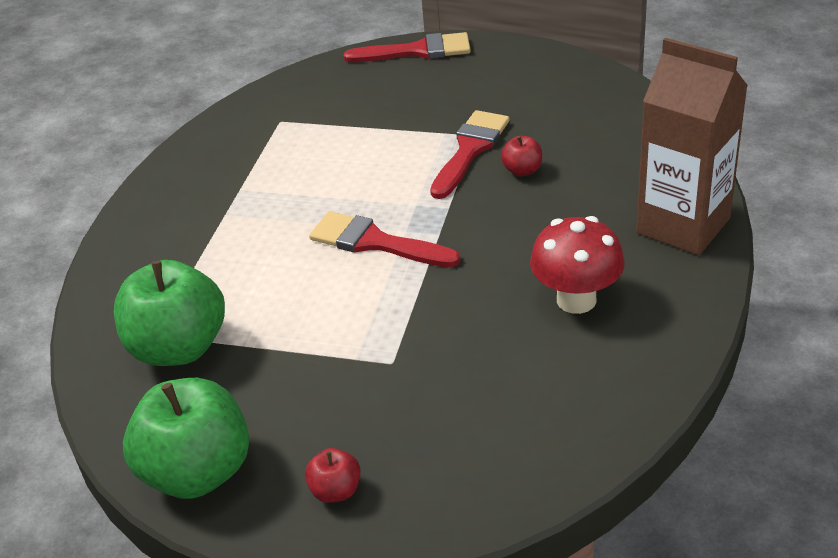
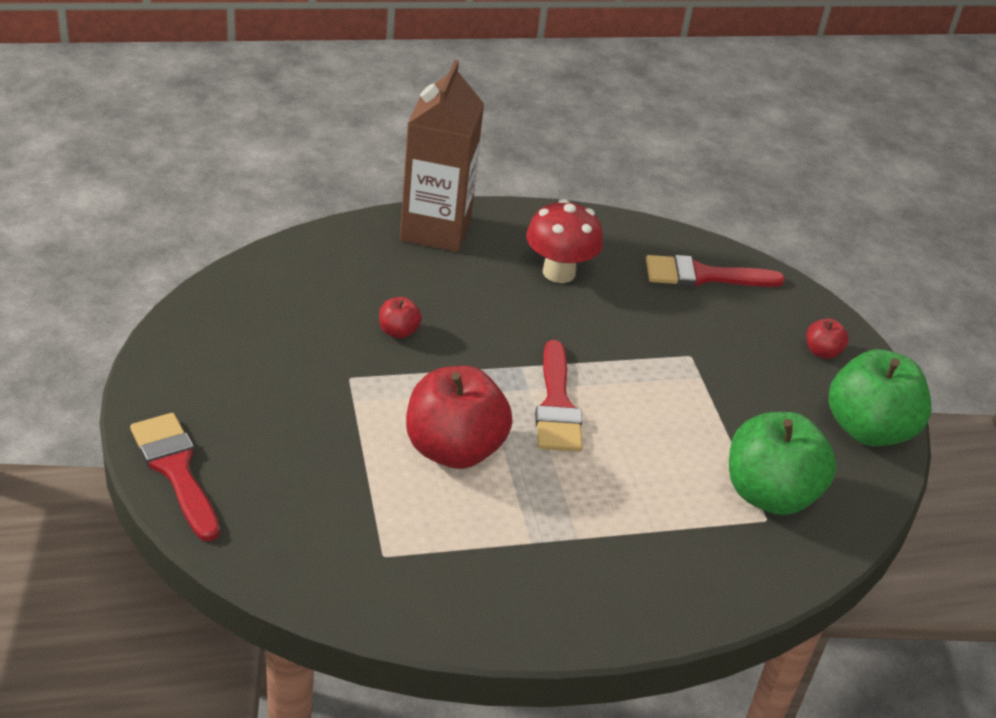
camera: 125 degrees left, 0 degrees up
red brush [430,110,509,199] -> red brush moved to [646,255,785,287]
none -> red apple [406,366,512,469]

